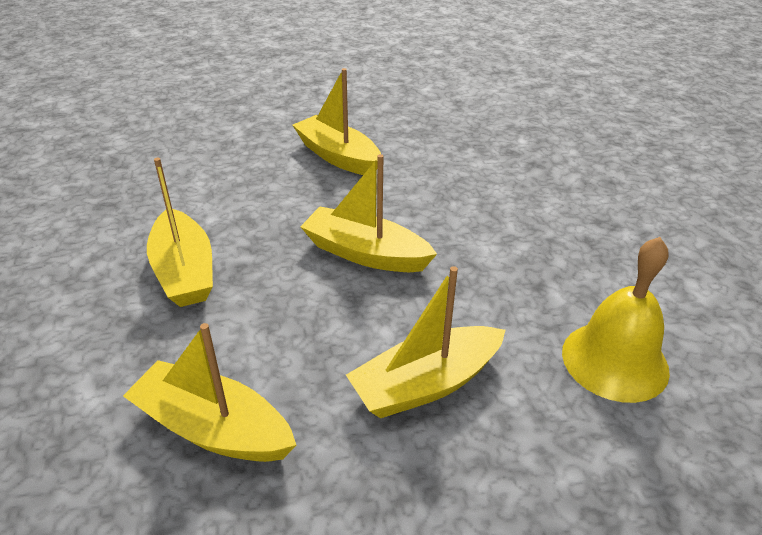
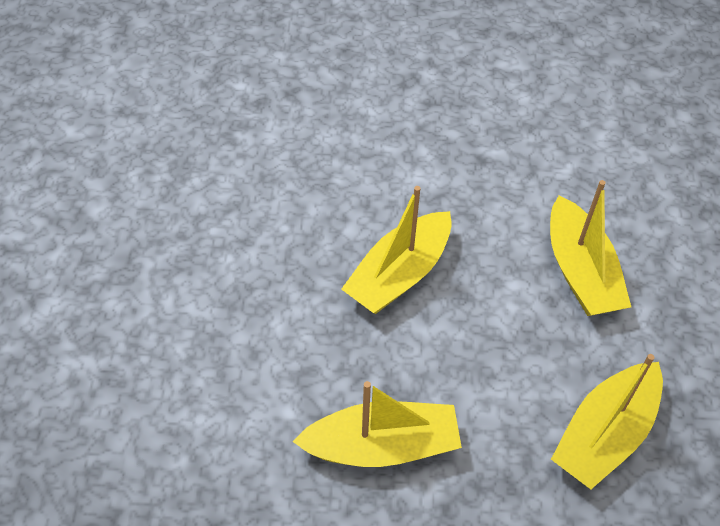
camera: 75 degrees left, 15 degrees up
yellow boat [293,68,381,175] -> none
yellow bell [562,237,670,403] -> none

